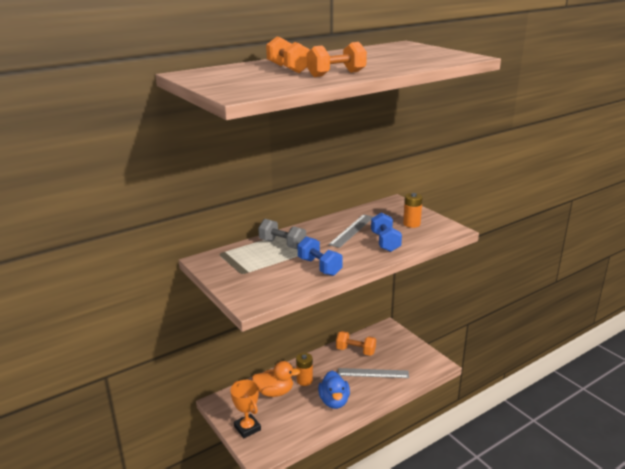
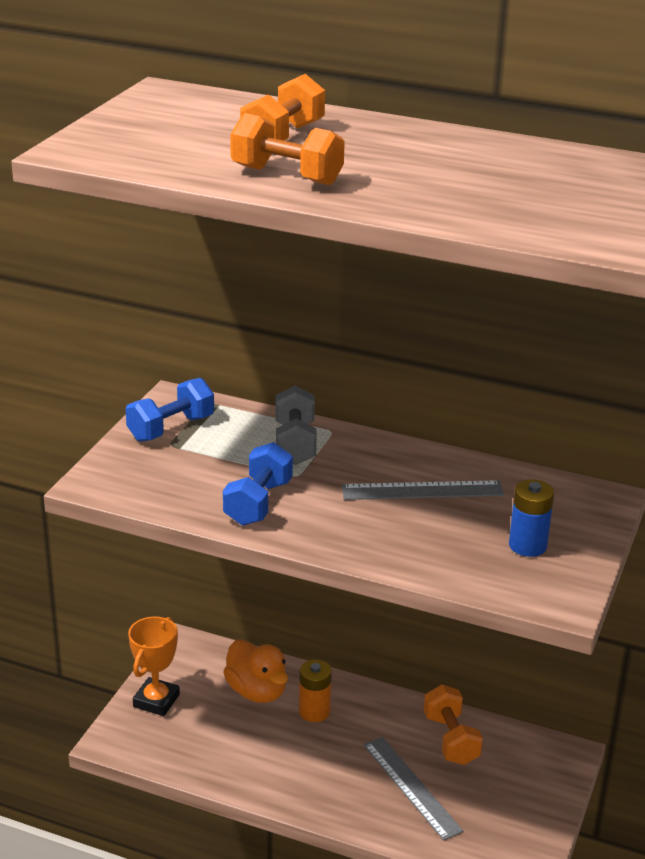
camera: 55 degrees right, 5 degrees up
blue duck [318,371,350,409] -> none
blue dumbbell [371,212,402,252] -> blue dumbbell moved to [125,378,214,442]
orange battery [403,193,423,228] -> blue battery [509,479,554,557]

